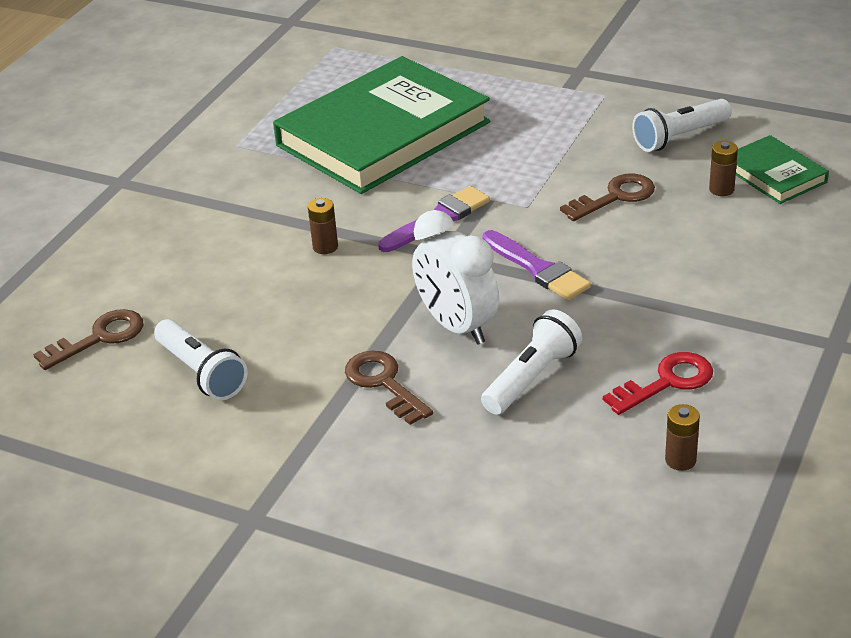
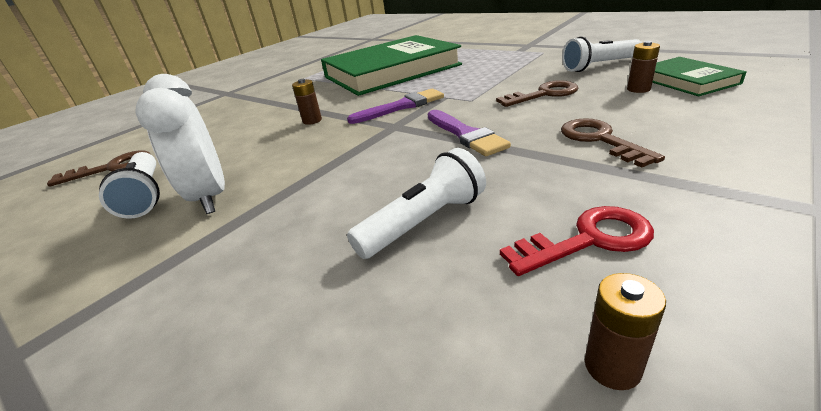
camera: 15 degrees right, 5 degrees down
brown key [345,351,433,425] -> brown key moved to [561,118,665,168]
white clock [412,210,499,345] -> white clock moved to [135,74,225,214]

